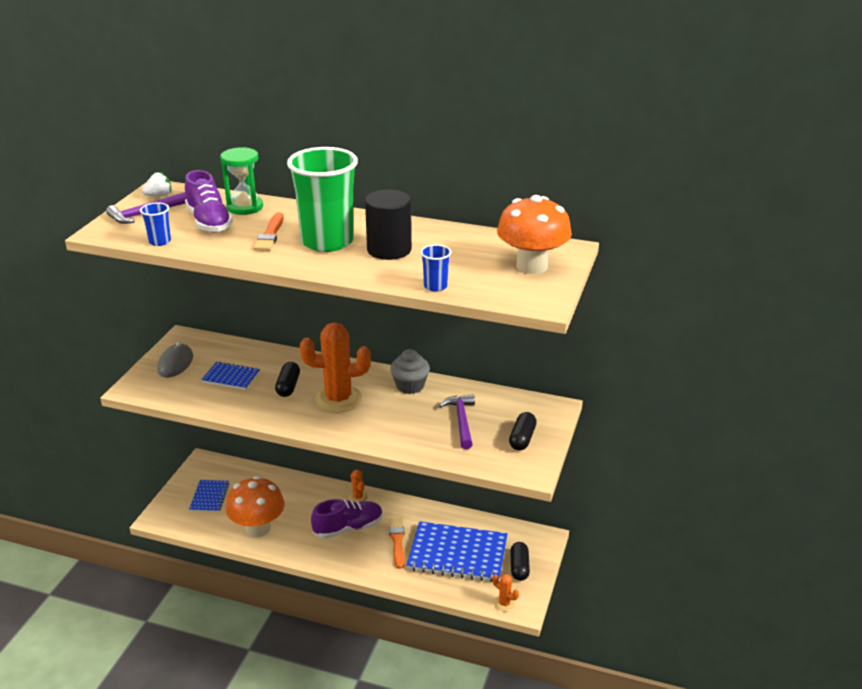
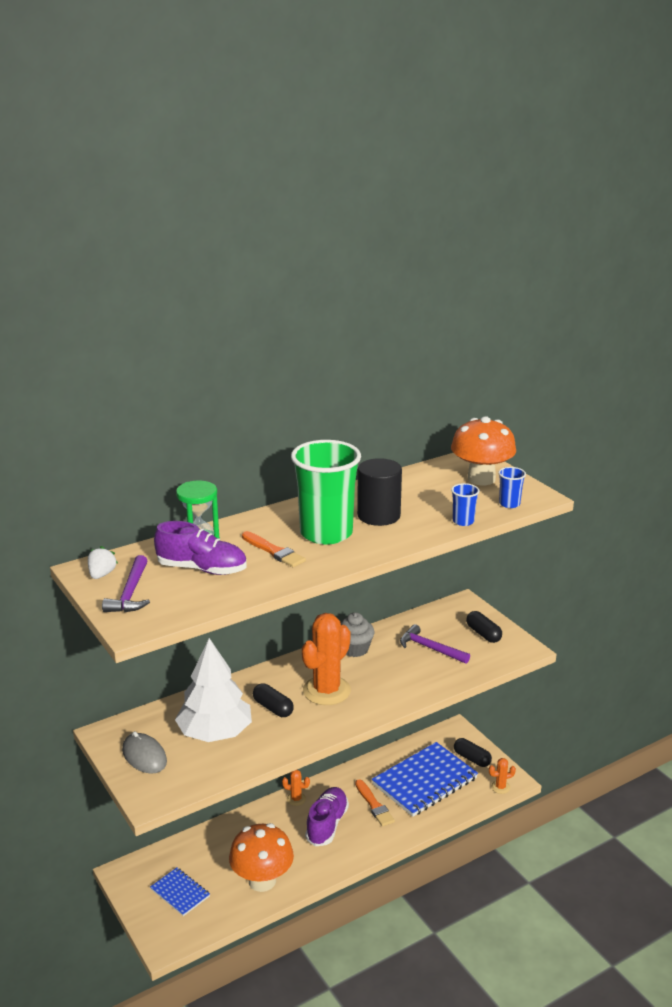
camera: 50 degrees left, 5 degrees down
blue cup [140,202,171,246] -> blue cup moved to [498,467,526,508]
blue notebook [201,362,260,390] -> white tree [175,638,252,742]
orange brush [389,518,404,569] -> orange brush turned 150 degrees counterclockwise [355,779,395,827]

